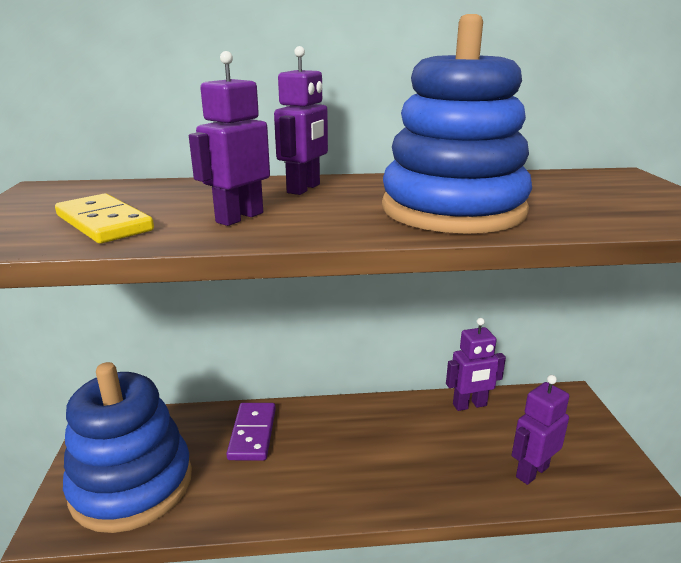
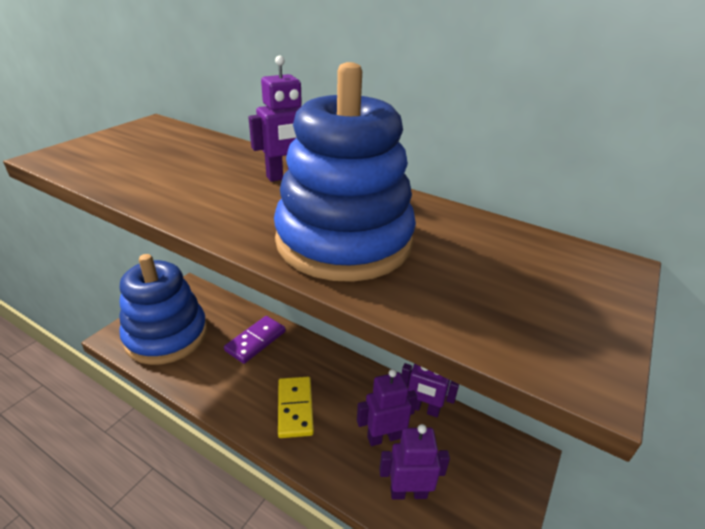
camera: 35 degrees right, 10 degrees up
yellow domino [55,193,154,243] -> yellow domino moved to [278,377,314,438]
purple robot [189,51,270,226] -> purple robot moved to [357,369,417,446]

